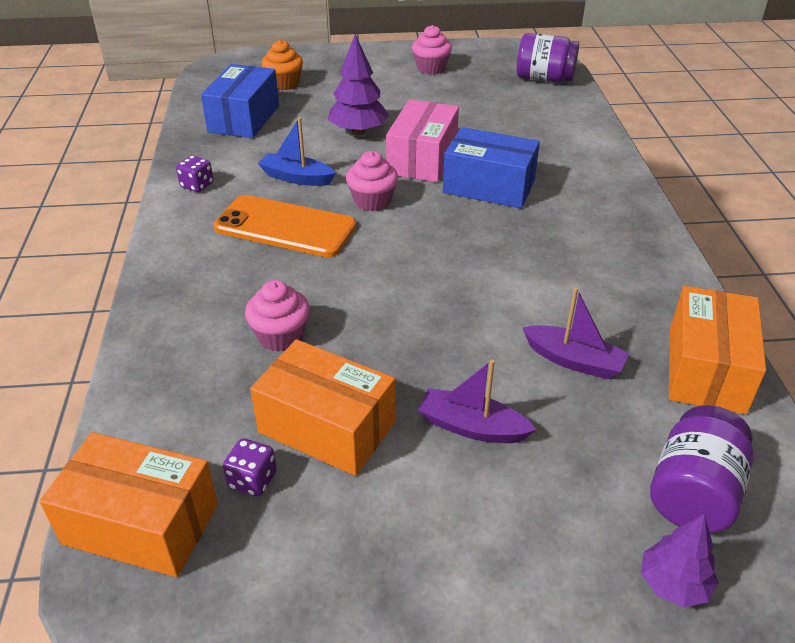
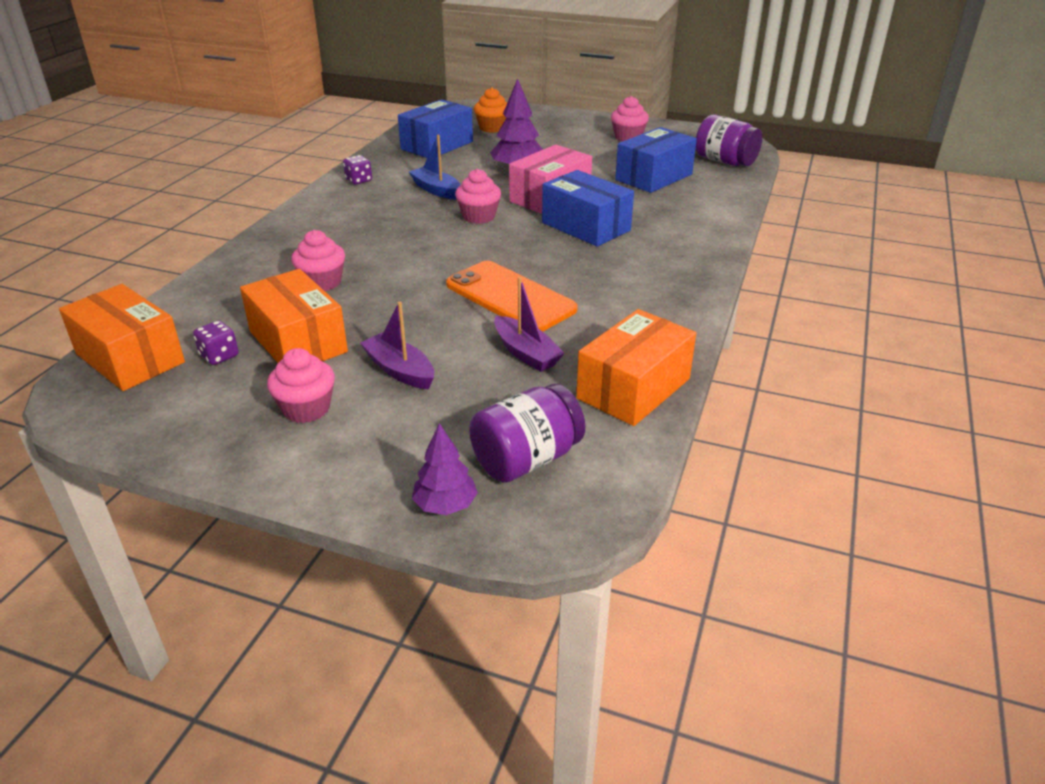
camera: 25 degrees right, 5 degrees down
orange phone [213,195,356,257] -> orange phone moved to [446,261,578,332]
none -> pink cupcake [267,348,335,423]
none -> blue box [615,127,697,193]

